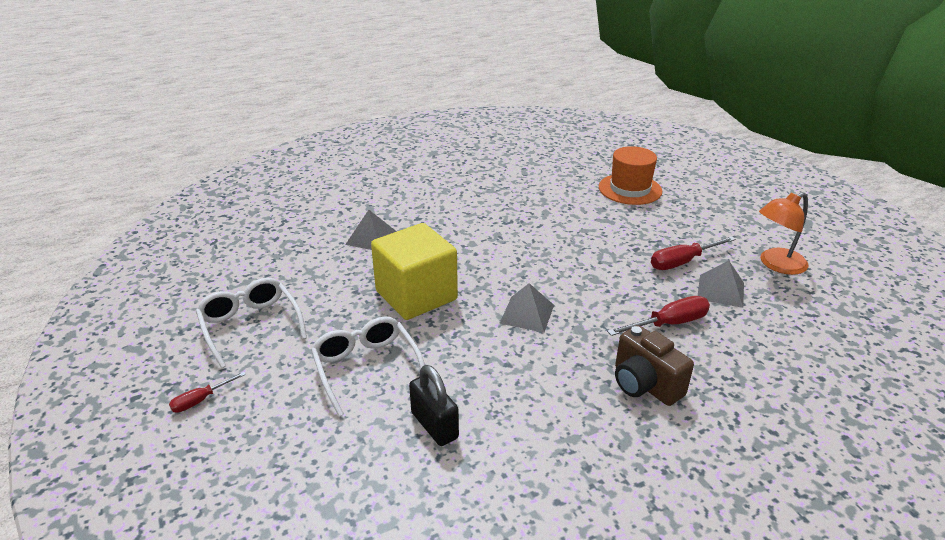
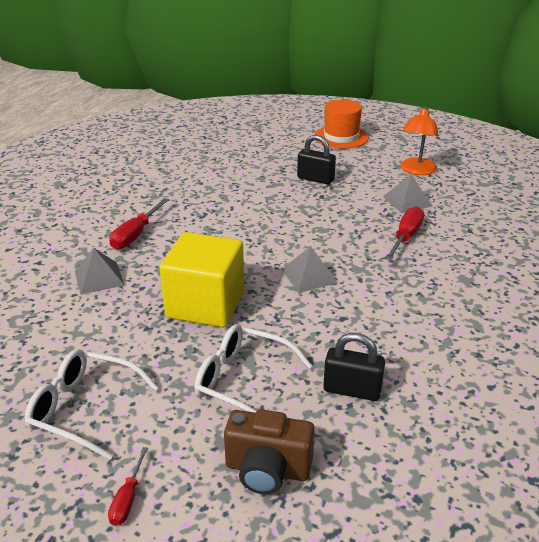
camera: 40 degrees left, 0 degrees up
orange hat [599,146,662,205] -> orange hat moved to [314,100,369,149]
brown camera [615,325,694,406] -> brown camera moved to [224,409,315,495]
red screwdriver [651,236,736,270] -> red screwdriver moved to [109,198,169,250]
none -> black padlock [297,135,336,185]

